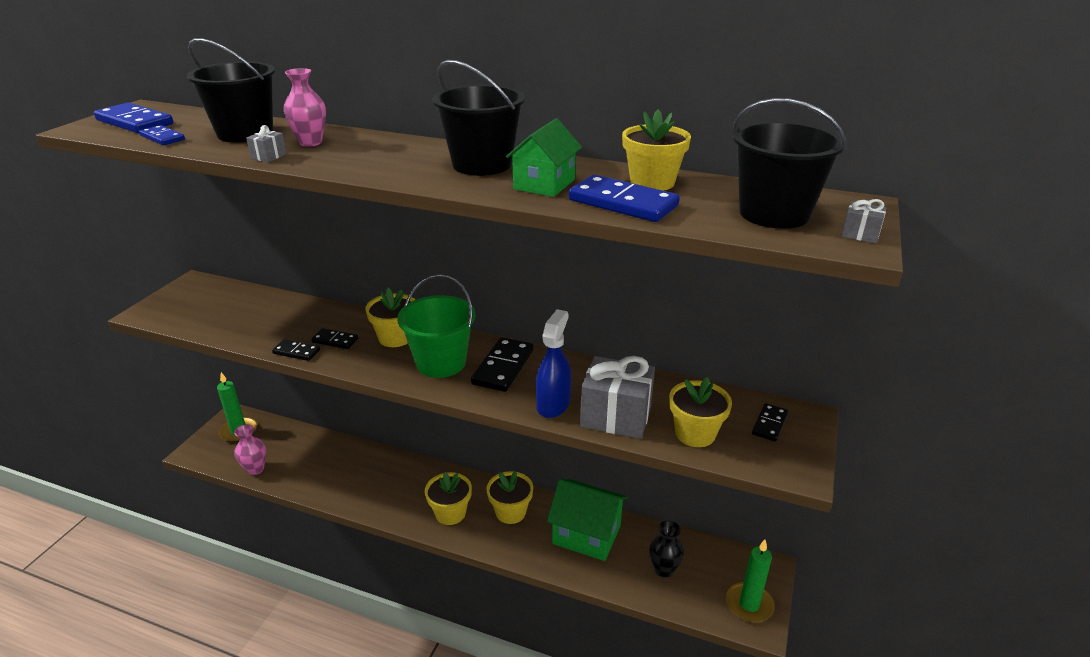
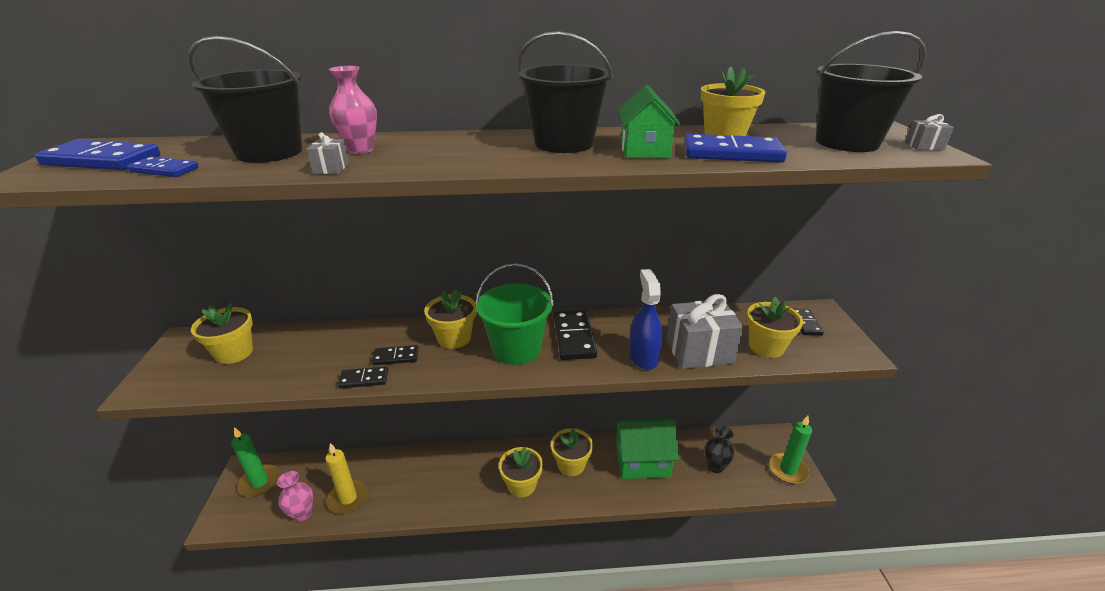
camera: 25 degrees left, 0 degrees up
none -> yellow flower pot [191,303,253,364]
none -> yellow candle [325,443,368,514]

